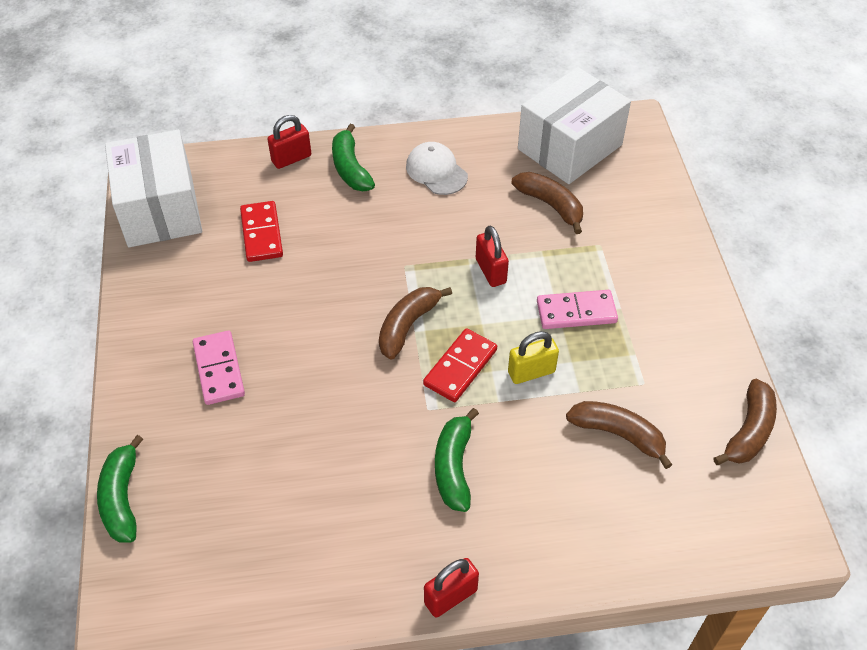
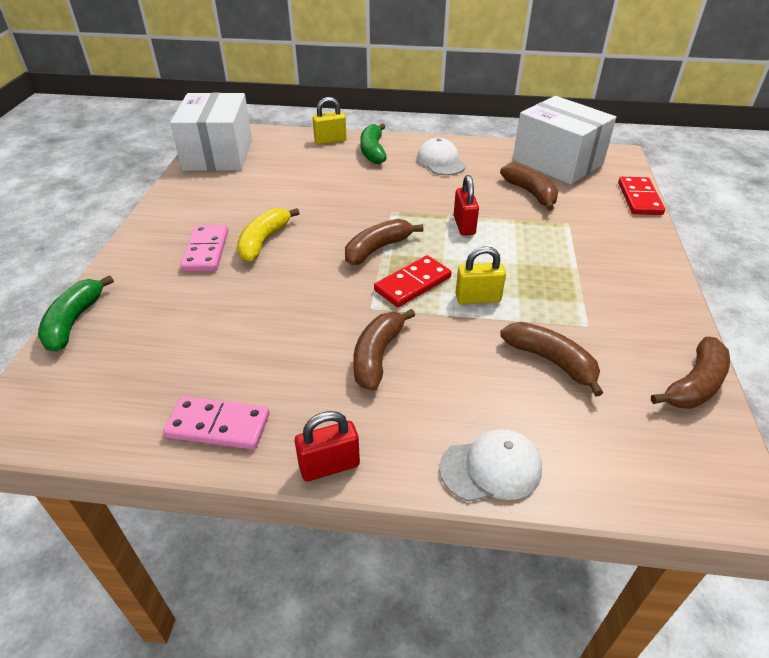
camera: 15 degrees right, 10 degrees down
red domino [240,201,283,262] -> red domino moved to [618,177,665,215]
red padlock [268,115,311,169] -> yellow padlock [313,97,347,145]
green banana [435,408,479,512] -> brown banana [353,309,415,391]
white box [518,67,631,184] -> white box turned 75 degrees clockwise [513,96,616,185]
pink domino [537,290,618,329] -> pink domino moved to [163,396,270,450]
none -> yellow banana [237,208,300,262]
none -> white cap [439,429,542,502]

